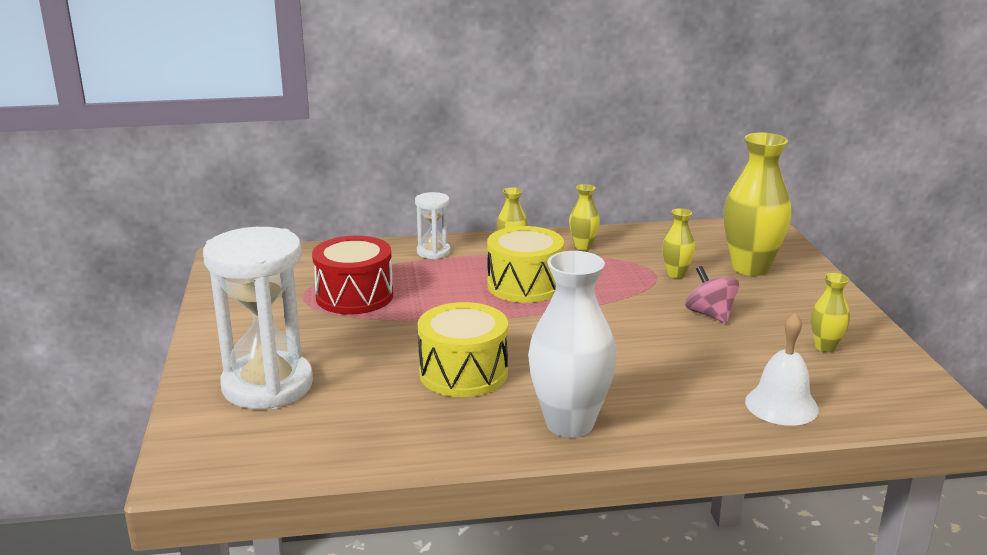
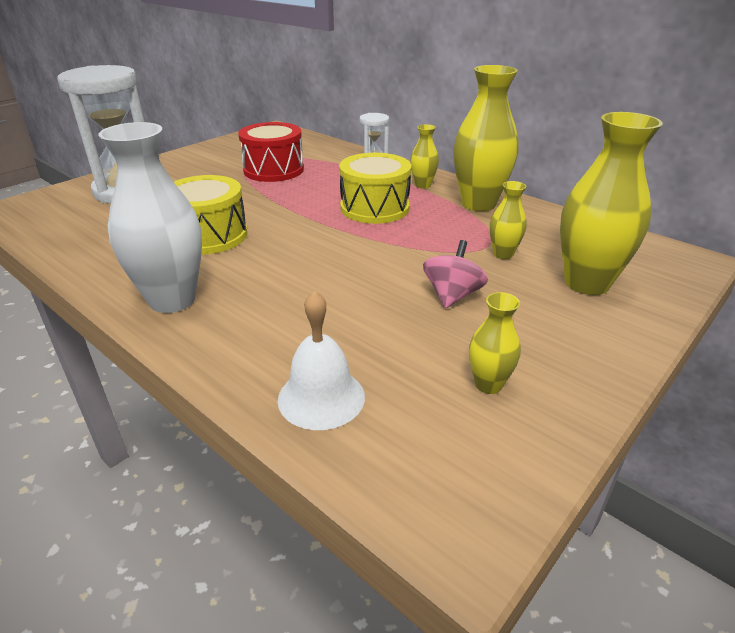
camera: 50 degrees right, 10 degrees up
yellow vase [569,184,600,250] -> yellow vase [453,65,518,211], size x2.03

